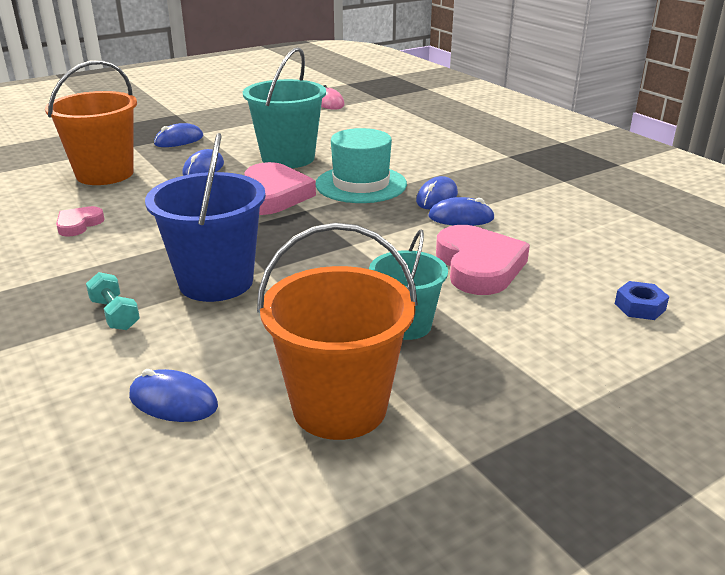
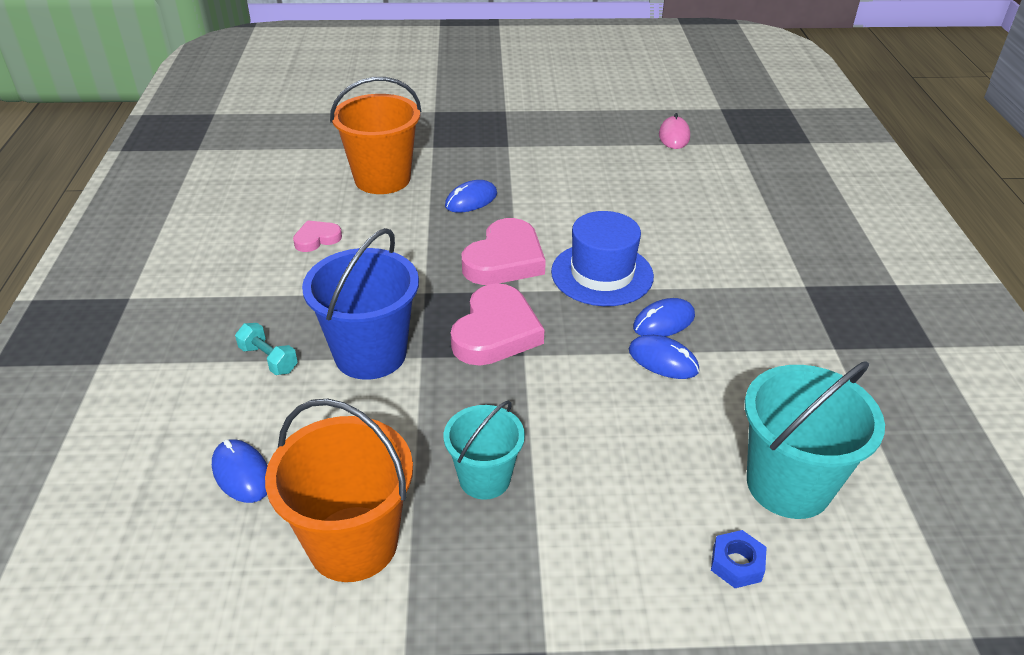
camera: 30 degrees right, 10 degrees up
turquoise dumbbell [86,272,140,330] -> turquoise dumbbell turned 45 degrees counterclockwise [235,323,298,375]
blue mouse [154,123,203,147] -> none
turquoise bucket [243,47,326,168] -> turquoise bucket moved to [745,361,885,519]
turquoise hat [316,128,407,203] -> blue hat [551,211,654,306]
pink heart [436,225,530,295] -> pink heart moved to [451,283,545,366]

